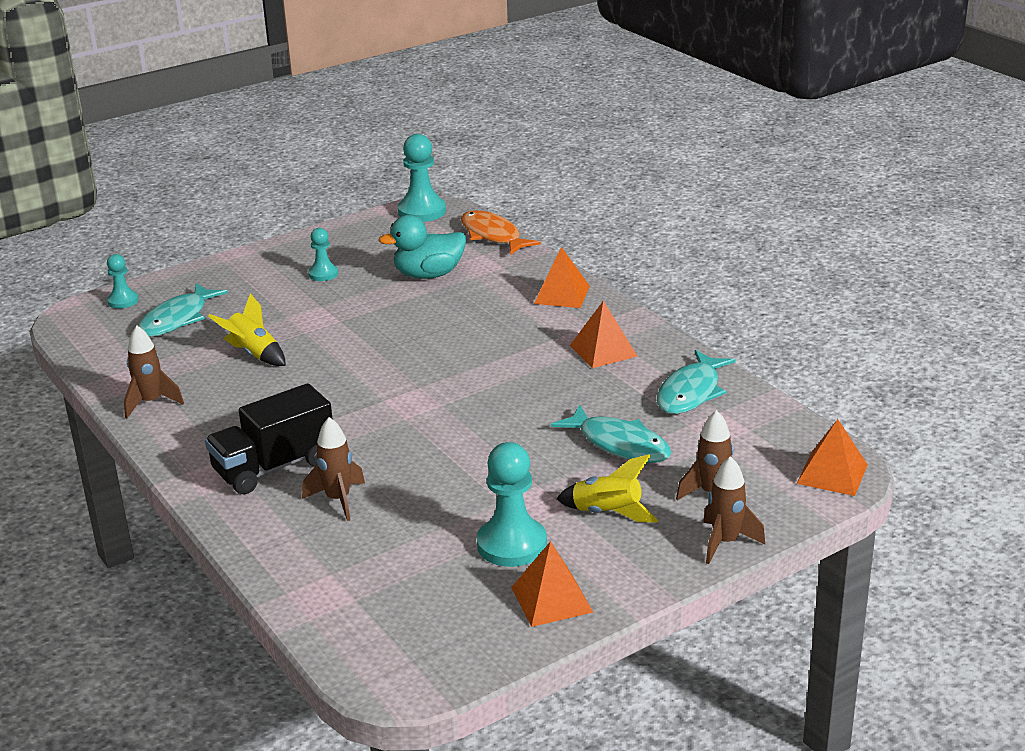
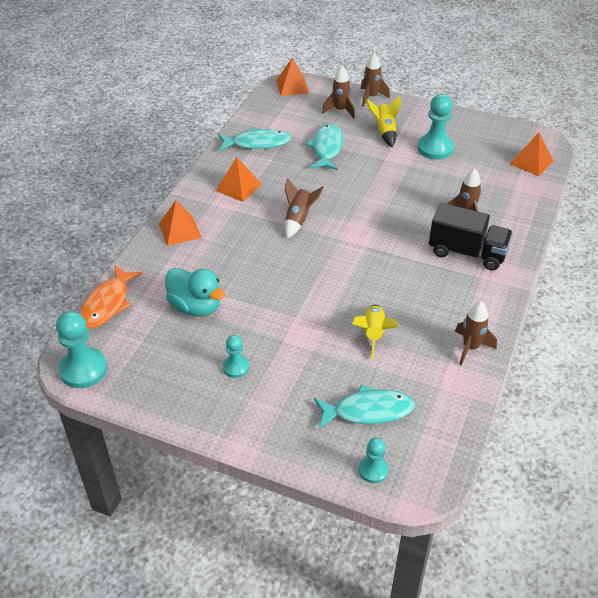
camera: 125 degrees left, 15 degrees up
orange pyramid [511,541,593,627] -> orange pyramid moved to [510,133,553,176]
none -> brown rocket [285,178,324,238]

